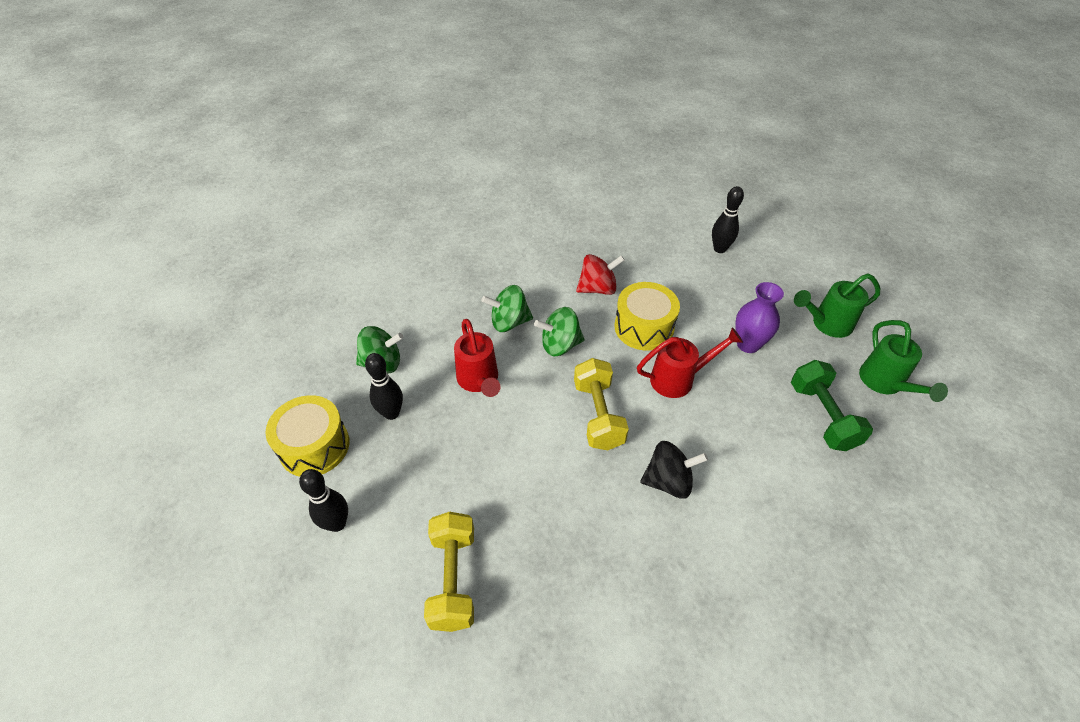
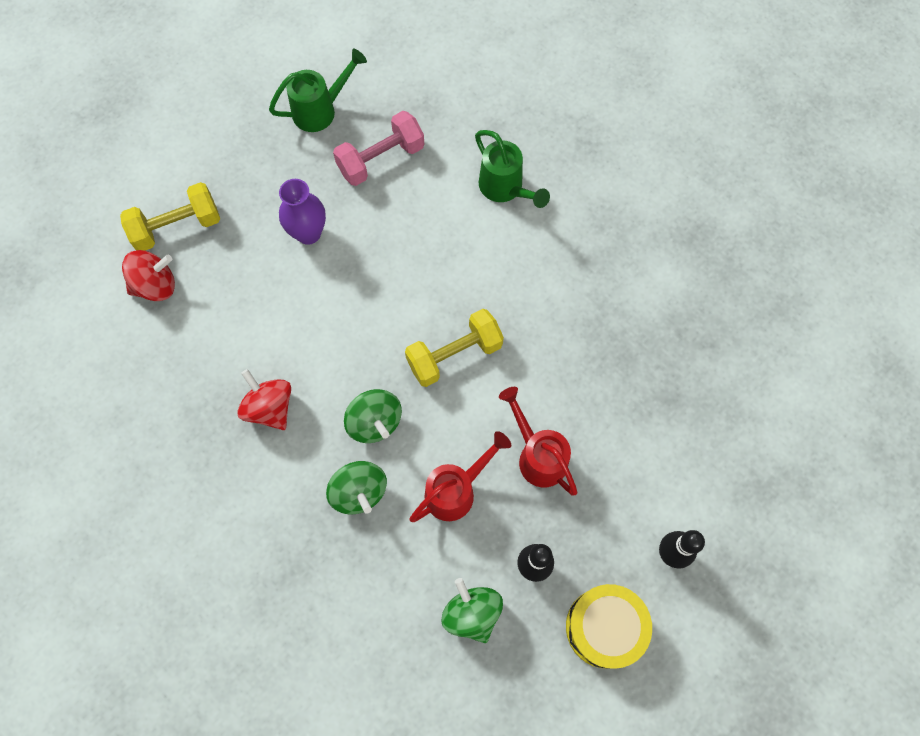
camera: 110 degrees left, 20 degrees up
yellow dumbbell [424,512,474,632] -> yellow dumbbell moved to [120,182,220,251]
yellow drum [615,282,680,351] -> none
red watering can [637,327,743,398] -> red watering can moved to [499,387,578,495]
black spinning top [640,441,708,499] -> none
black bowling pin [712,186,744,253] -> red spinning top [122,250,175,301]
green dumbbell [791,360,873,451] -> pink dumbbell [333,111,424,186]
green watering can [794,273,880,338] -> green watering can moved to [475,130,550,208]

